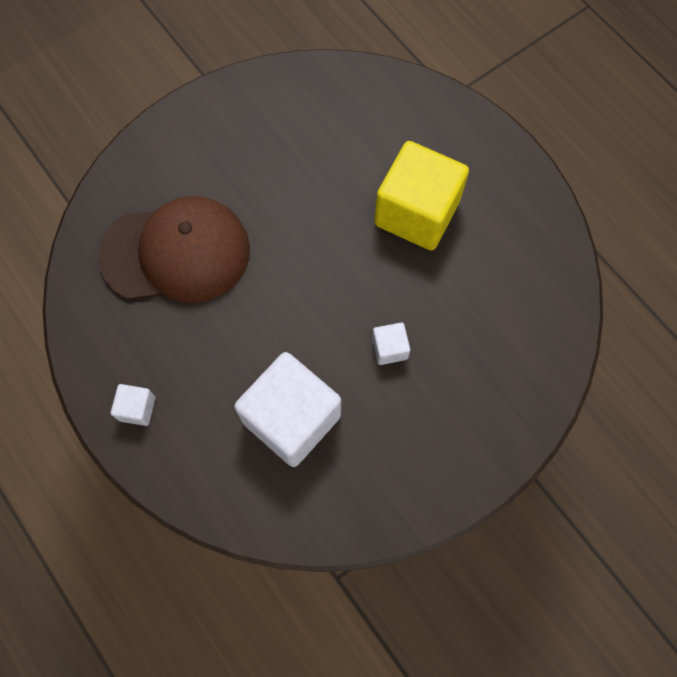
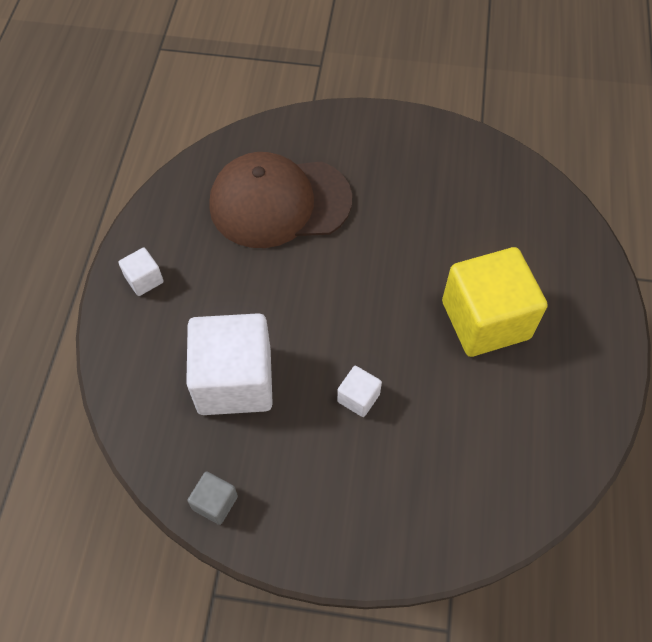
camera: 45 degrees right, 10 degrees down
brown cap [98,196,250,303] -> brown cap turned 135 degrees clockwise [209,152,352,248]
none -> grey cube [187,471,238,525]

